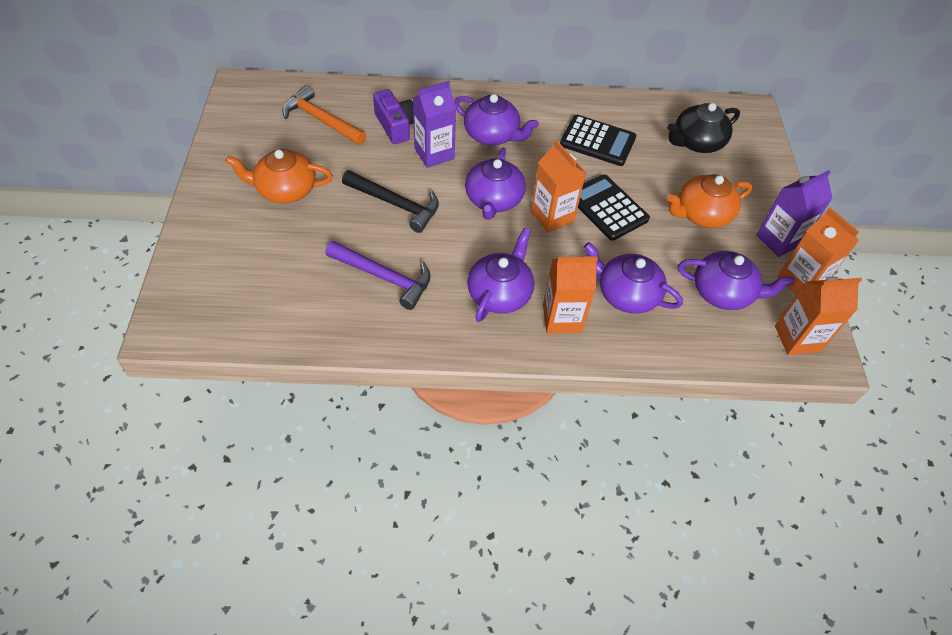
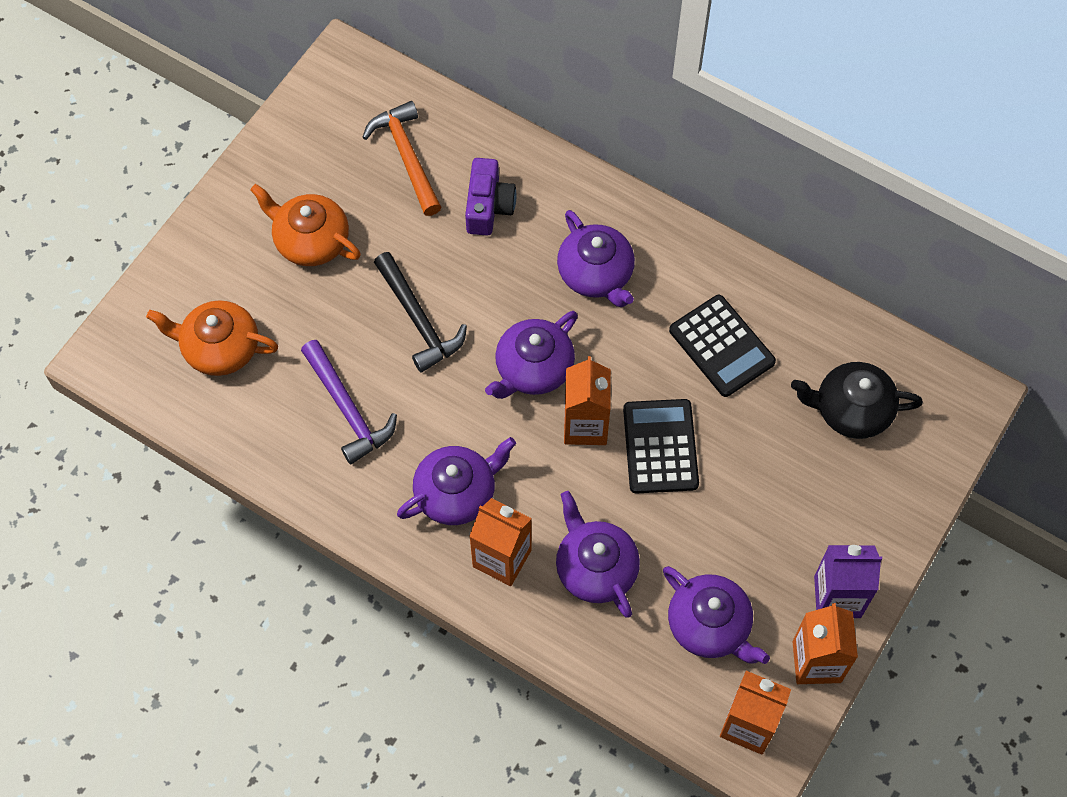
camera: 35 degrees right, 10 degrees up
purple carton [413,81,456,168] -> none
orange teapot [667,174,752,228] -> orange teapot moved to [146,300,278,376]

